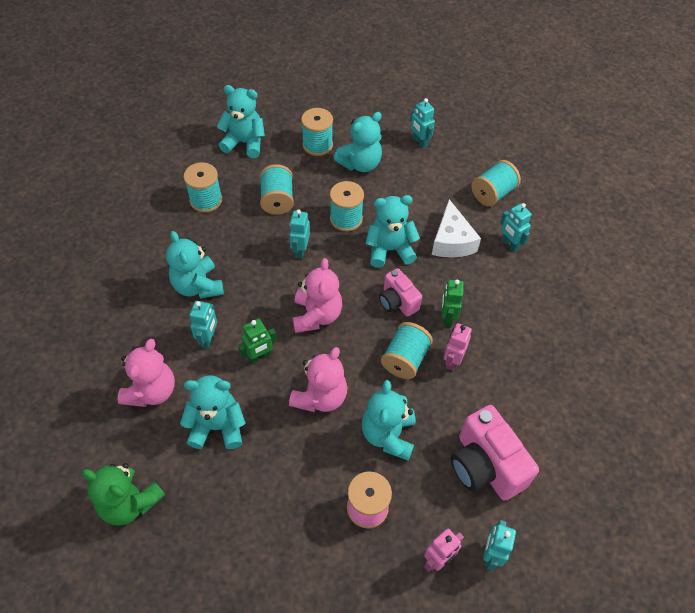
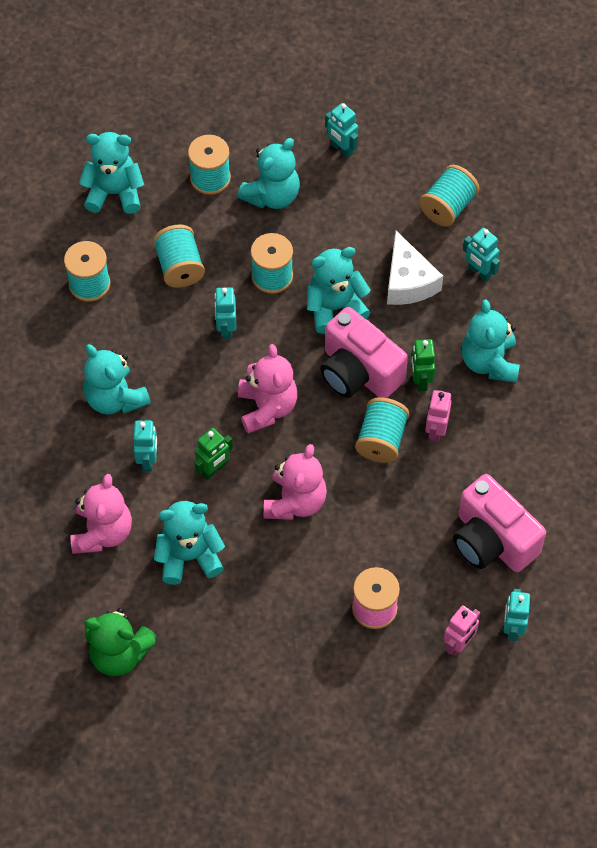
camera: 10 degrees left, 5 degrees up
turquoise teddy bear [362,380,416,461] -> turquoise teddy bear moved to [462,300,520,383]
pink camera [379,268,422,317] -> pink camera [320,307,408,398], size x1.68

